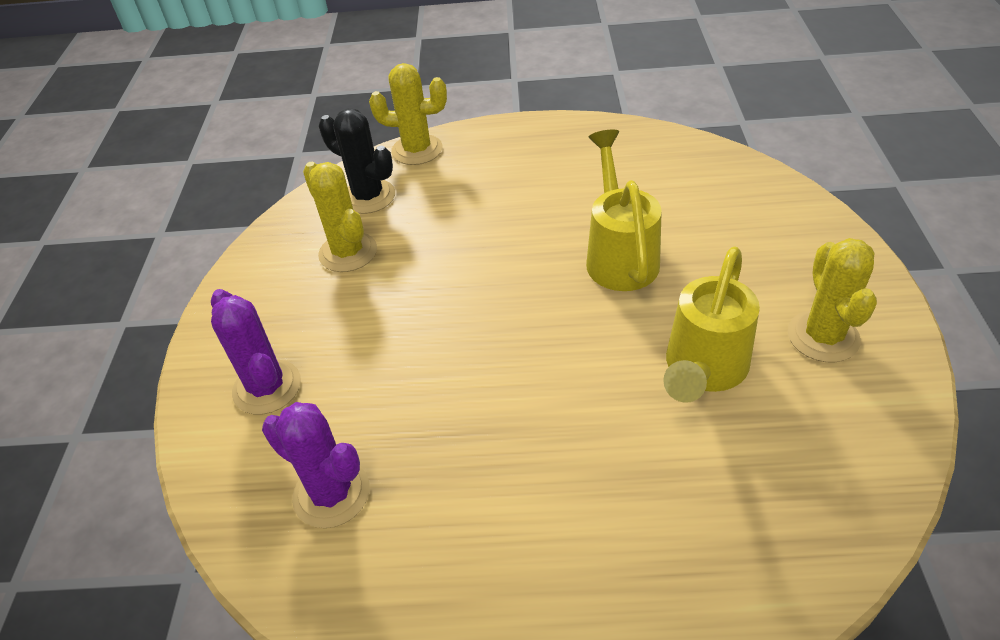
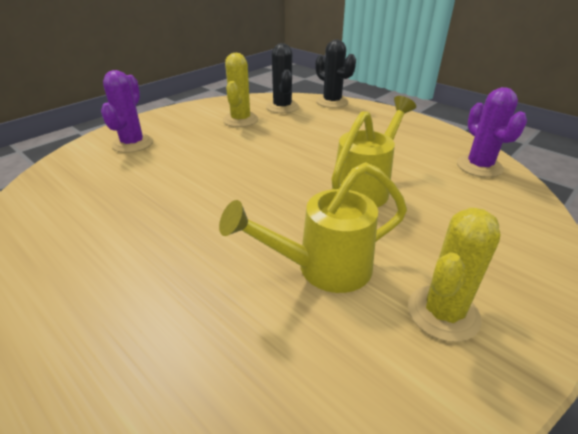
camera: 40 degrees right, 10 degrees down
purple cactus [262,402,370,528] -> purple cactus moved to [457,87,527,177]
yellow cactus [369,63,447,165] -> black cactus [316,40,356,108]

